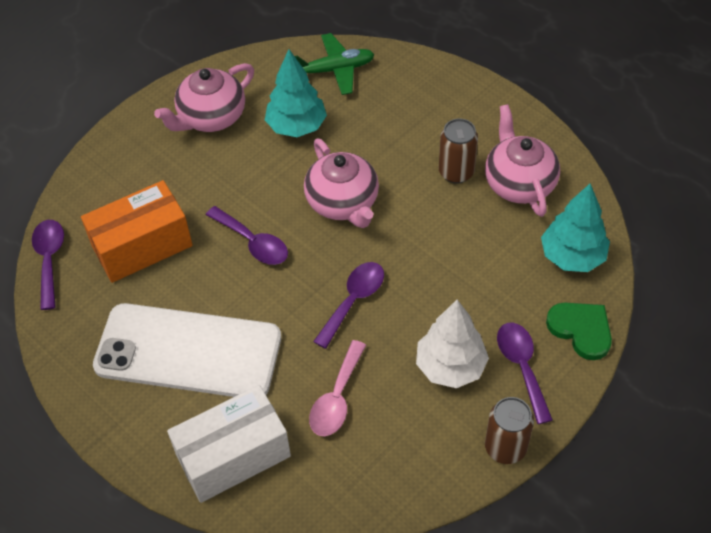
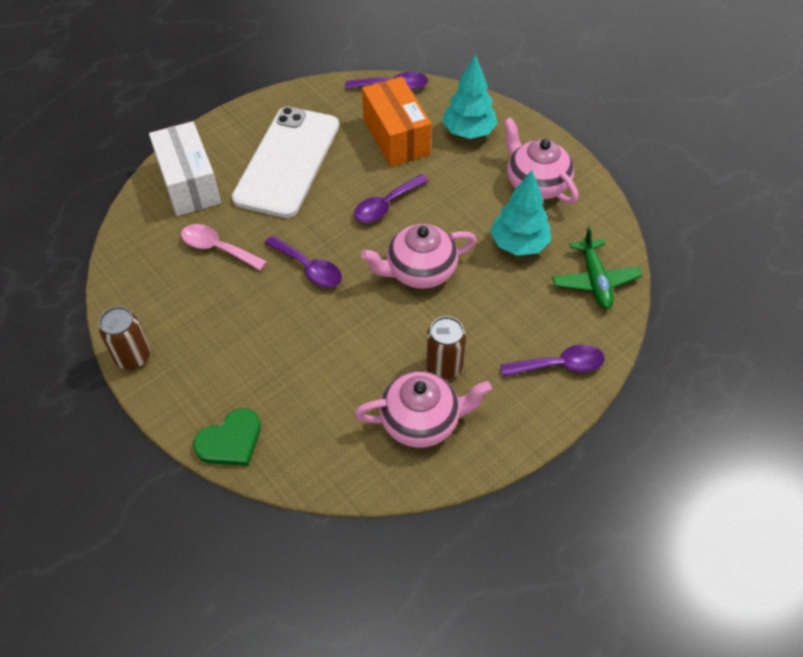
camera: 95 degrees right, 0 degrees up
white tree [416,300,489,388] -> none
purple spoon [497,322,553,424] -> purple spoon moved to [500,345,605,377]
turquoise tree [541,184,610,272] -> turquoise tree moved to [442,54,498,139]

